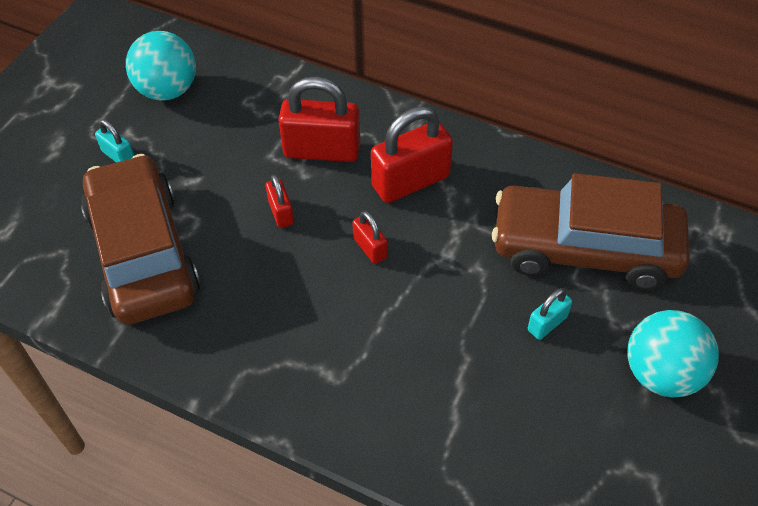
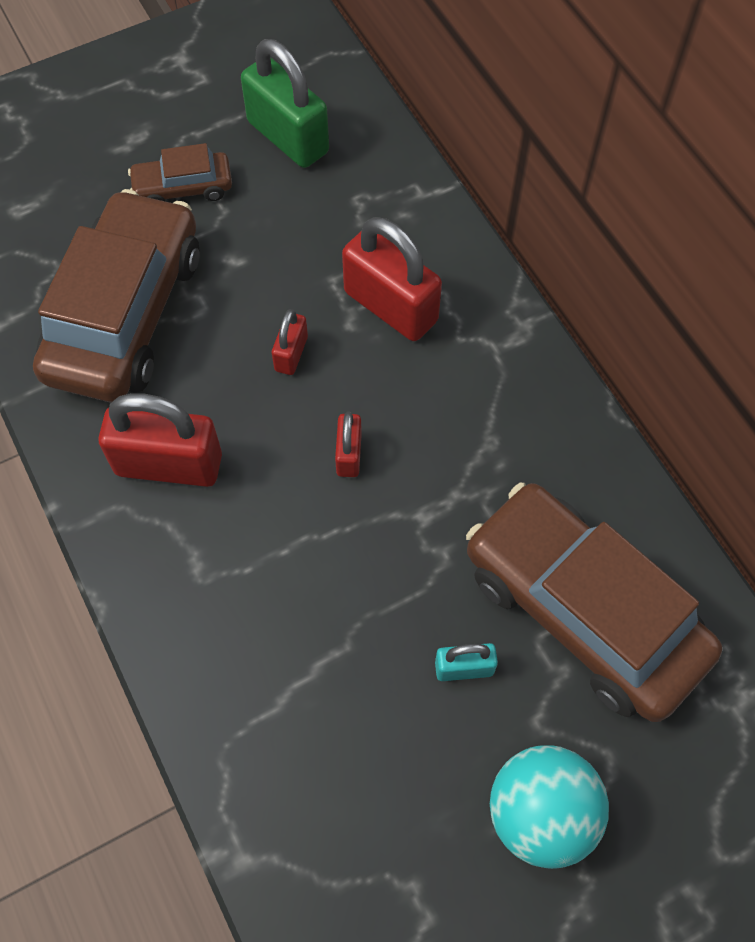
camera: 35 degrees right, 10 degrees up
turquoise padlock [95,119,134,163] -> brown car [128,143,232,201]
turquoise ball [126,31,196,101] -> green padlock [241,39,329,168]
red padlock [371,106,453,203] -> red padlock moved to [98,393,222,487]

